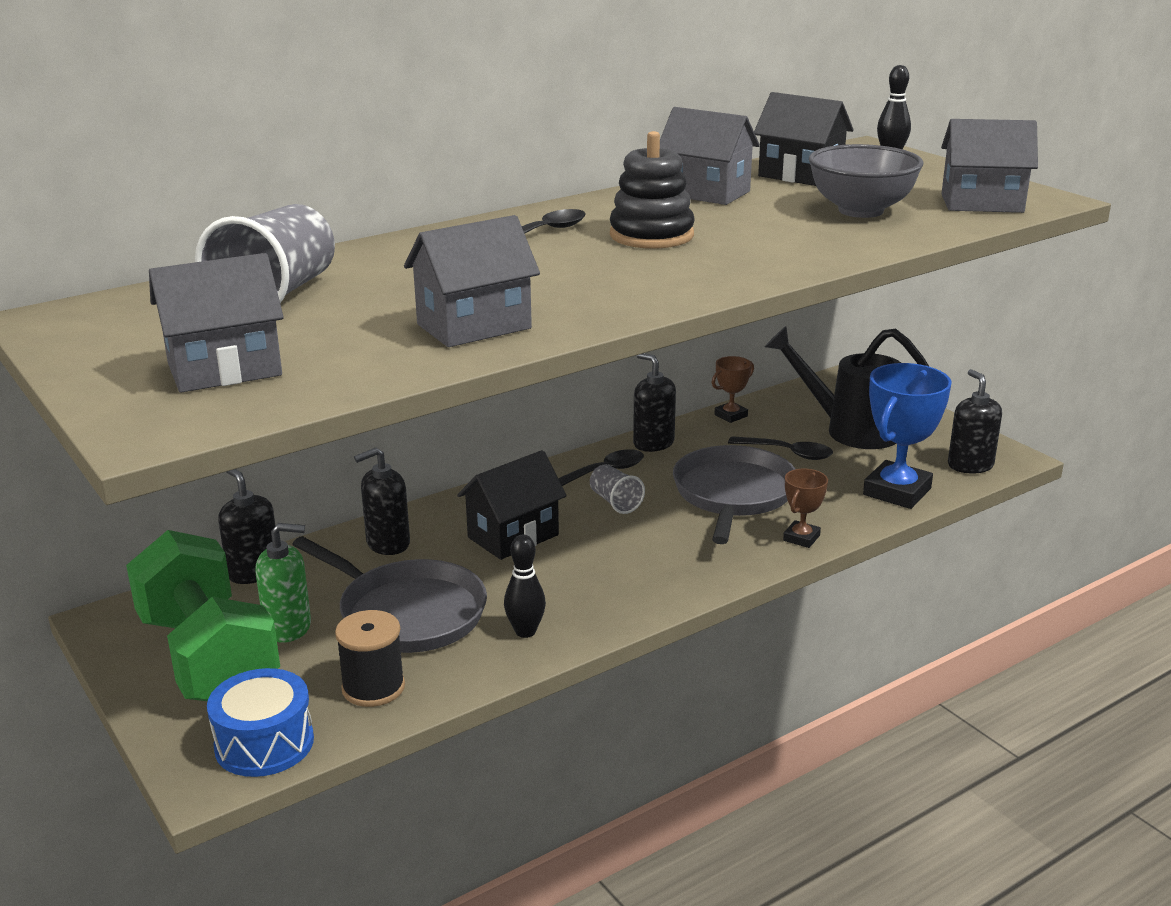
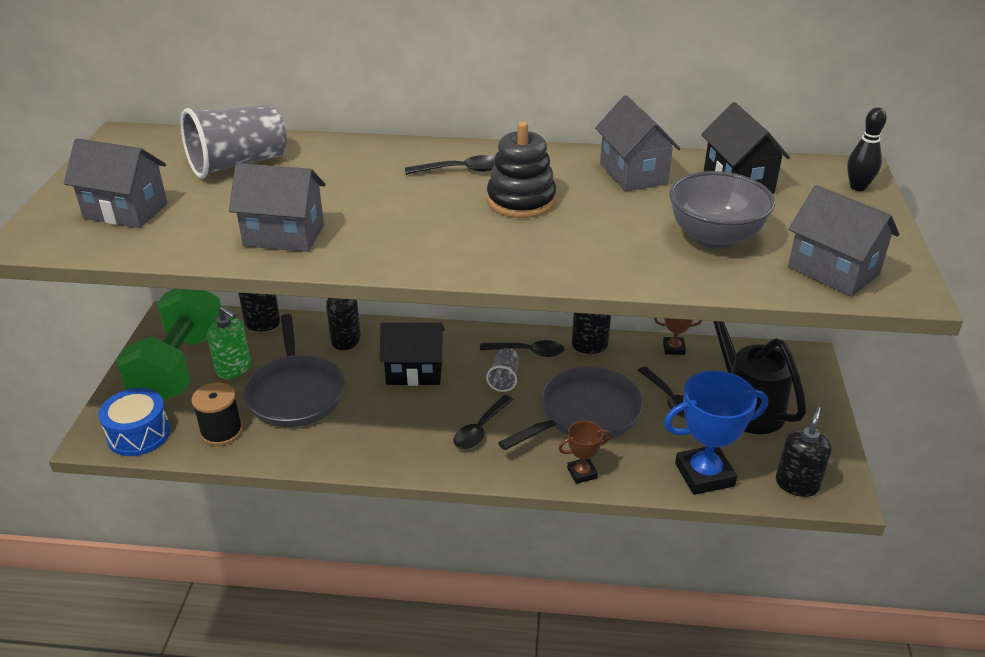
camera: 40 degrees right, 10 degrees up
black bowling pin [504,535,546,638] -> none
none -> black spoon [453,395,513,449]

